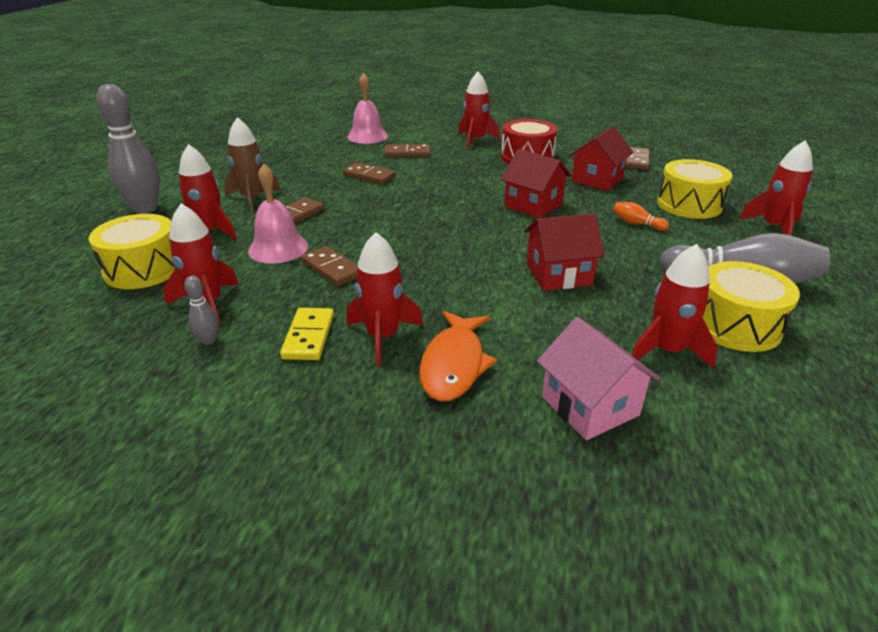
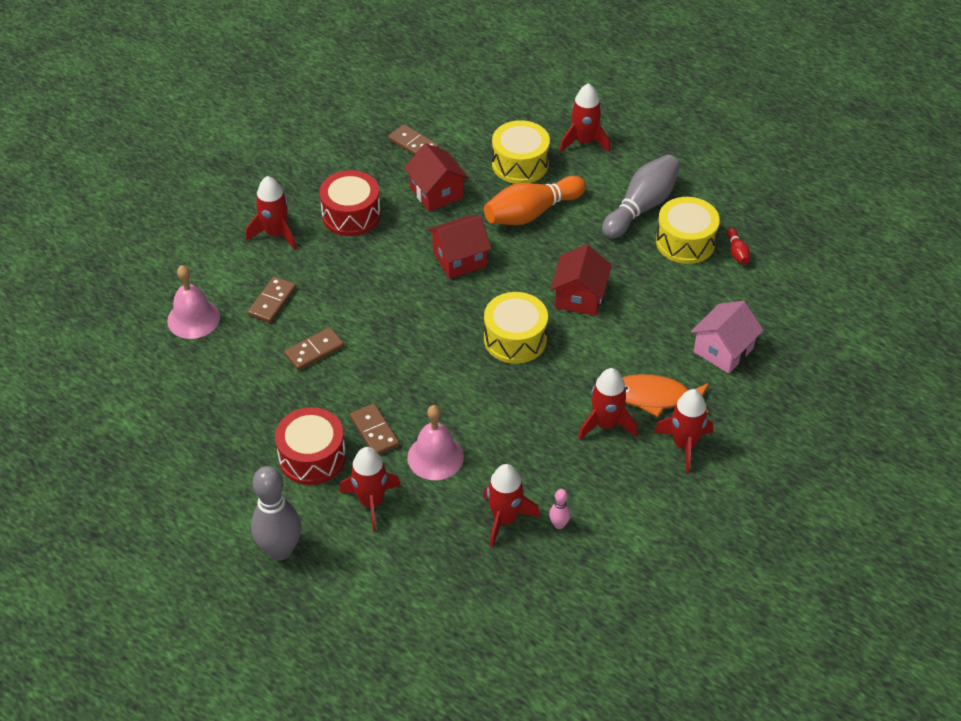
camera: 65 degrees left, 15 degrees up
yellow drum [89,214,175,289] -> yellow drum moved to [484,292,548,364]
grey bowling pin [184,276,218,345] -> pink bowling pin [549,489,571,529]
brown rocket [224,117,281,213] -> red drum [275,407,346,485]
yellow domino [280,308,334,360] -> none
brown domino [301,246,358,286] -> none
orange fish [419,311,497,401] -> orange fish turned 150 degrees clockwise [622,374,709,417]
pink house [537,317,660,440] -> pink house turned 45 degrees counterclockwise [691,301,764,374]
orange bowling pin [613,202,669,231] -> orange bowling pin [484,176,586,225], size x2.27
red rocket [632,244,718,369] -> red rocket moved to [654,389,713,473]
none -> red bowling pin [727,228,750,265]

